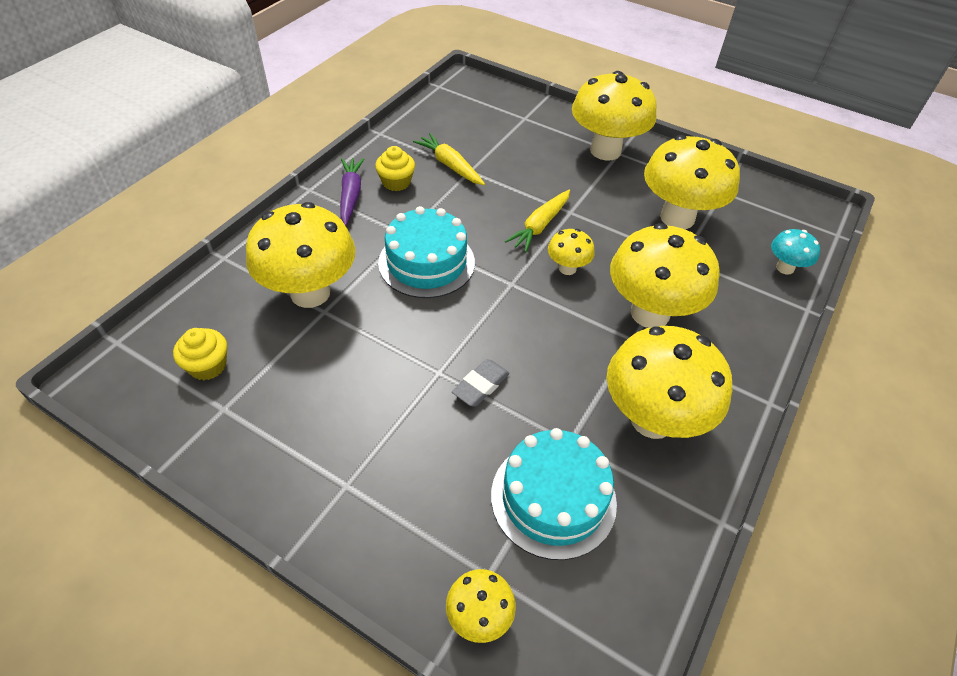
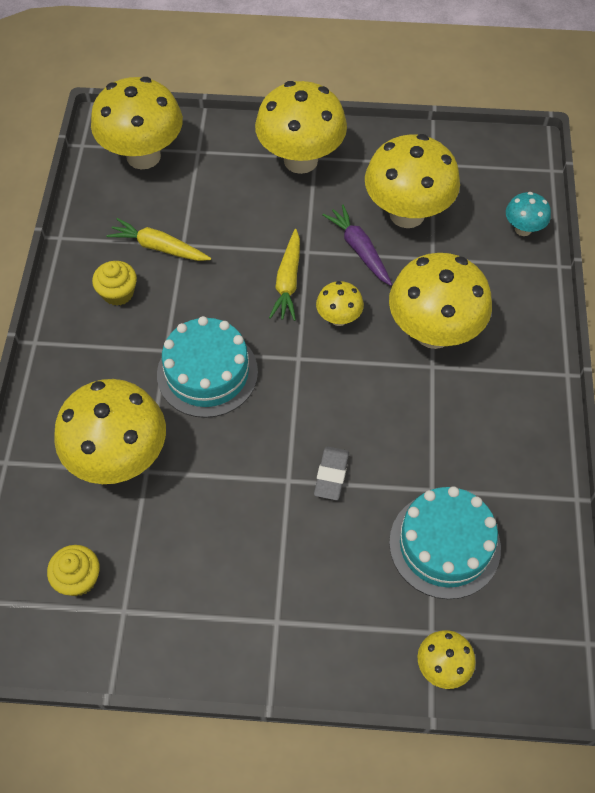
camera: 25 degrees left, 10 degrees up
purple carrot [340,158,364,226] -> purple carrot moved to [322,205,392,286]
yellow mushroom [607,326,732,439] -> yellow mushroom moved to [91,77,183,169]

